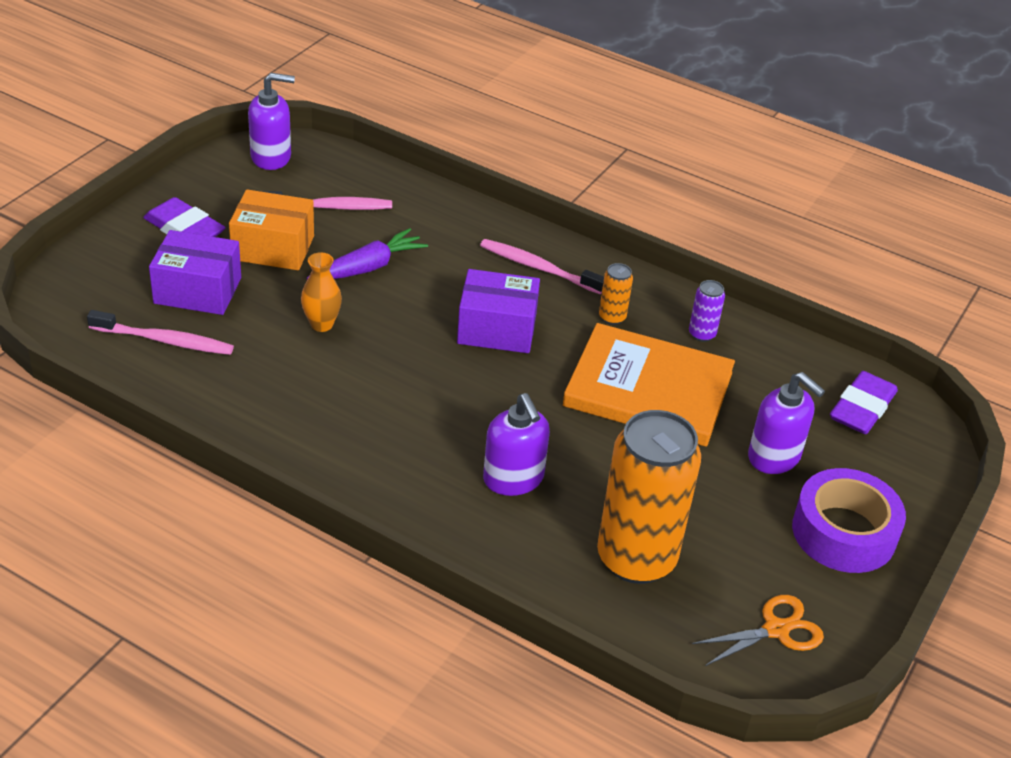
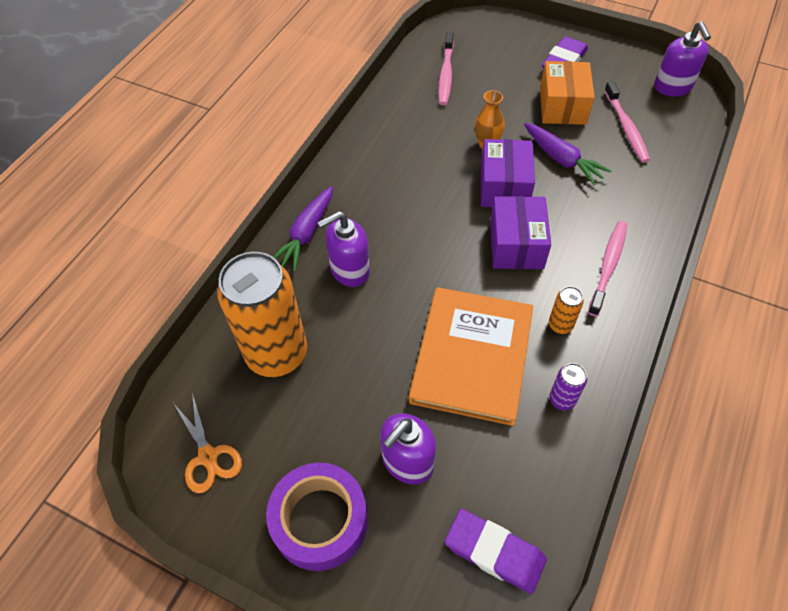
camera: 90 degrees right, 15 degrees up
purple box [149,230,241,315] -> purple box moved to [481,139,535,207]
none -> purple carrot [274,186,333,271]

